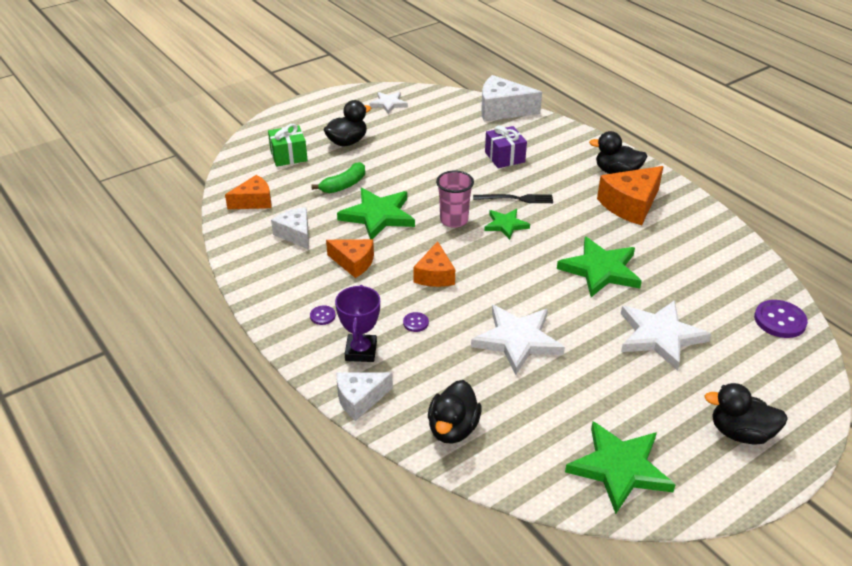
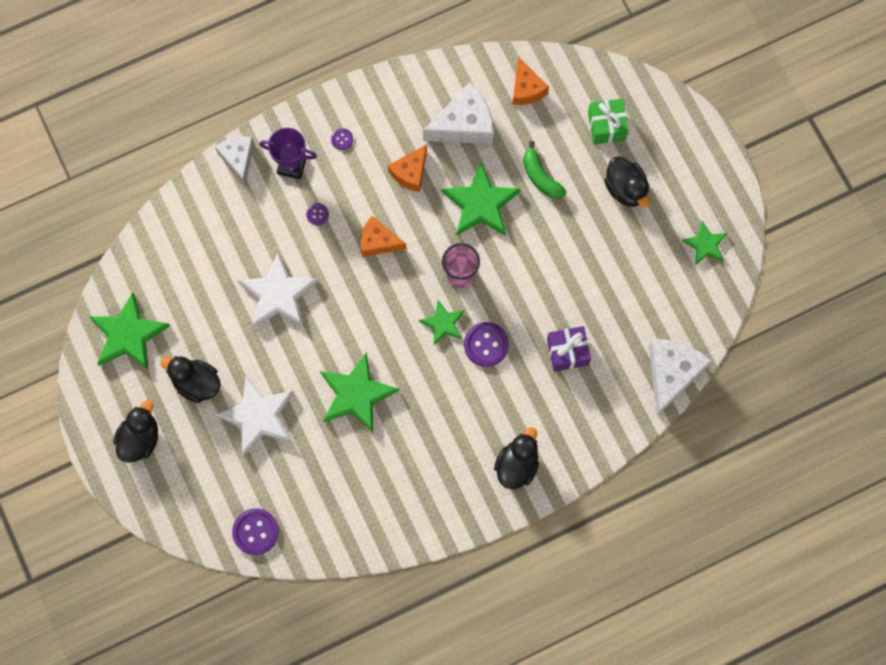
camera: 100 degrees right, 35 degrees up
white cheese [271,207,309,250] -> white cheese [423,82,493,144], size x1.56
white star [369,92,408,114] -> green star [682,221,728,265]
black duck [428,380,482,444] -> black duck moved to [160,356,221,403]
black fork [473,194,553,203] -> purple button [464,322,509,367]
orange cheese [597,166,664,225] -> none

